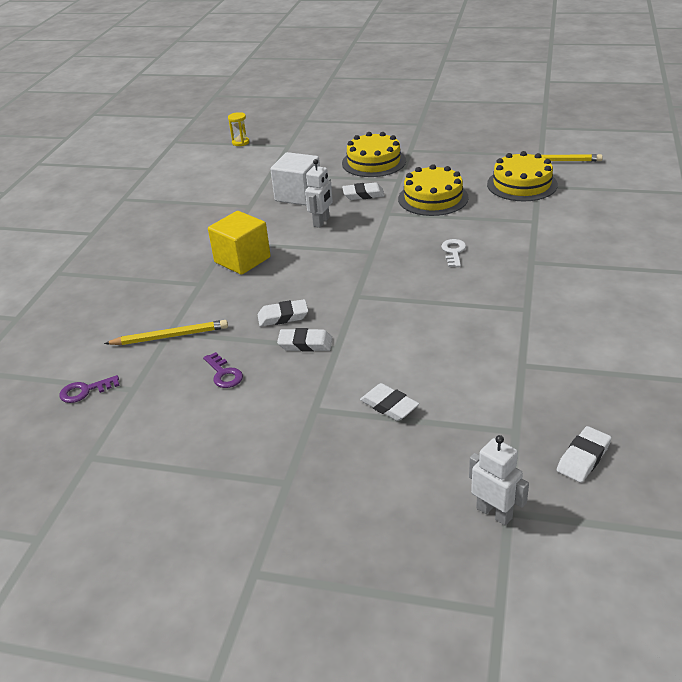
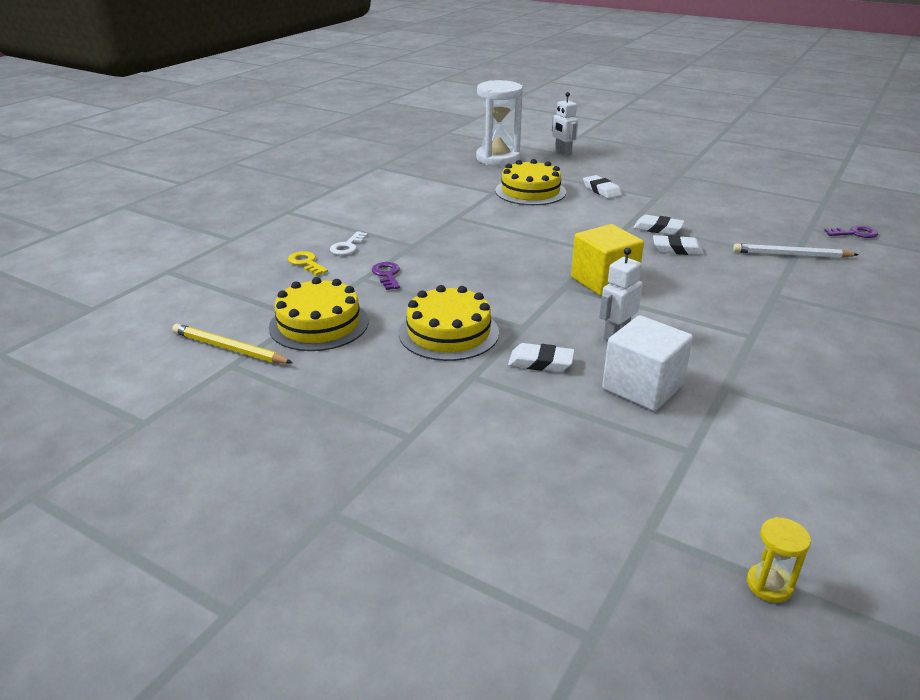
camera: 165 degrees left, 5 degrees down
yellow pencil [104,320,228,345] -> white pencil [733,244,859,258]
purple key [203,352,243,388] -> purple key moved to [372,262,400,290]
yellow cube [208,211,271,275] -> yellow cube moved to [571,224,644,296]
yellow cake [342,132,406,177] -> yellow cake moved to [495,159,566,205]
white key [441,239,466,267] -> white key moved to [330,231,368,255]
white eraser [557,426,612,483] -> white hourglass [476,80,523,166]
none -> yellow key [288,251,328,275]

